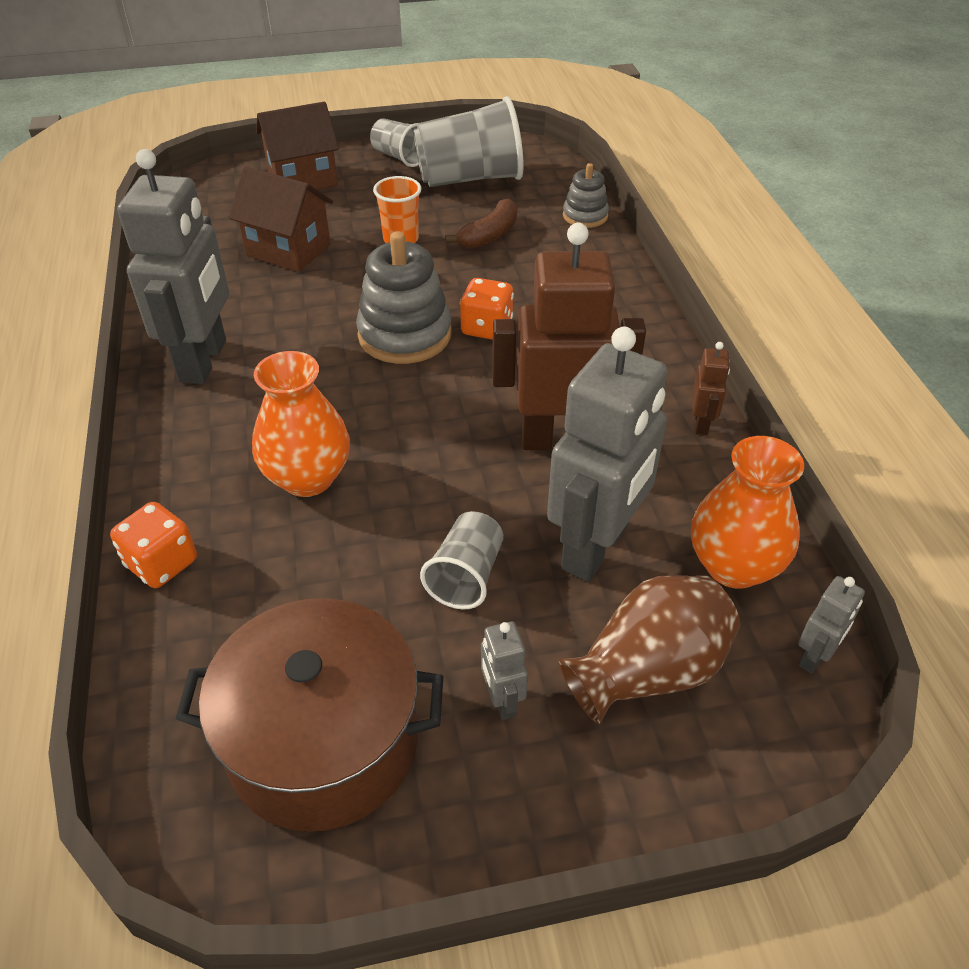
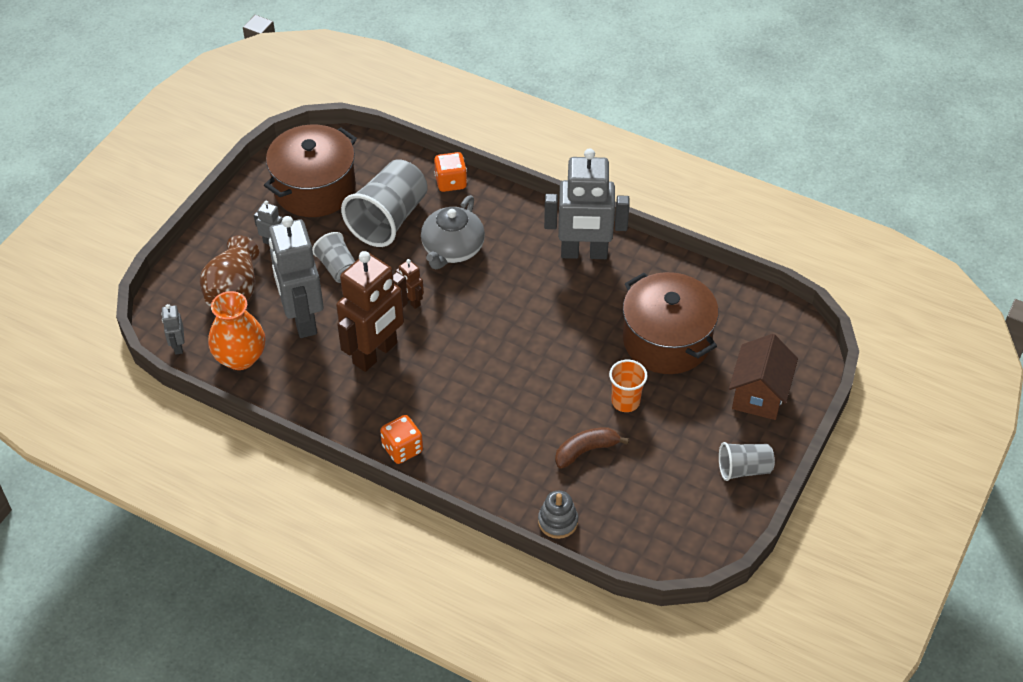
camera: 130 degrees right, 5 degrees up
grey robot [117,149,229,384] -> grey robot turned 45 degrees counterclockwise [544,148,630,259]
brown house [229,166,333,272] -> brown pot [623,272,719,374]
orange vase [252,351,350,497] -> grey teapot [421,195,485,269]
grey stacking toy [356,232,452,364] -> none
grey cup [413,96,524,187] -> grey cup moved to [341,159,428,247]
brown banana [445,198,518,248] -> brown banana turned 75 degrees clockwise [555,427,629,469]
orange dice [460,278,514,340] -> orange dice moved to [380,415,423,464]
brown robot [692,342,730,435] -> brown robot moved to [395,259,424,309]

